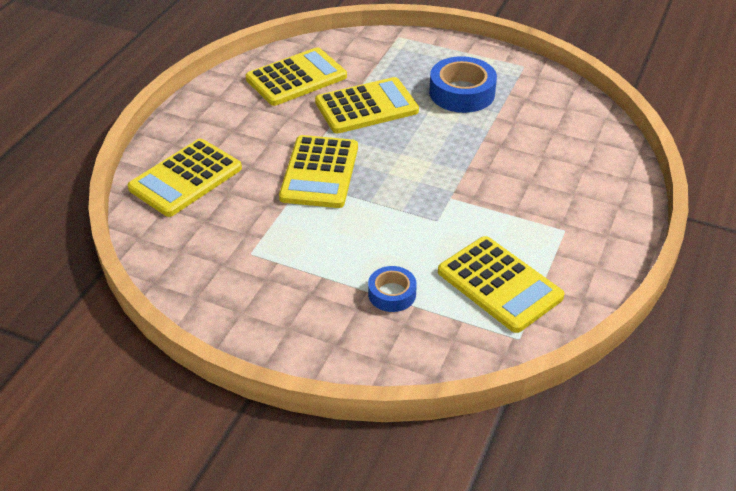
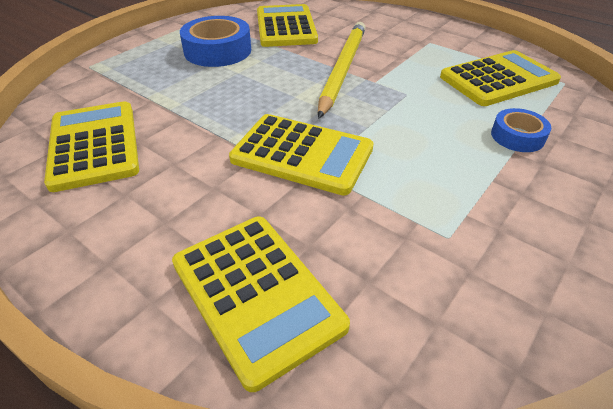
camera: 75 degrees left, 0 degrees up
yellow calculator [315,77,419,134] -> yellow calculator moved to [257,4,318,47]
none -> yellow pencil [318,22,366,119]

